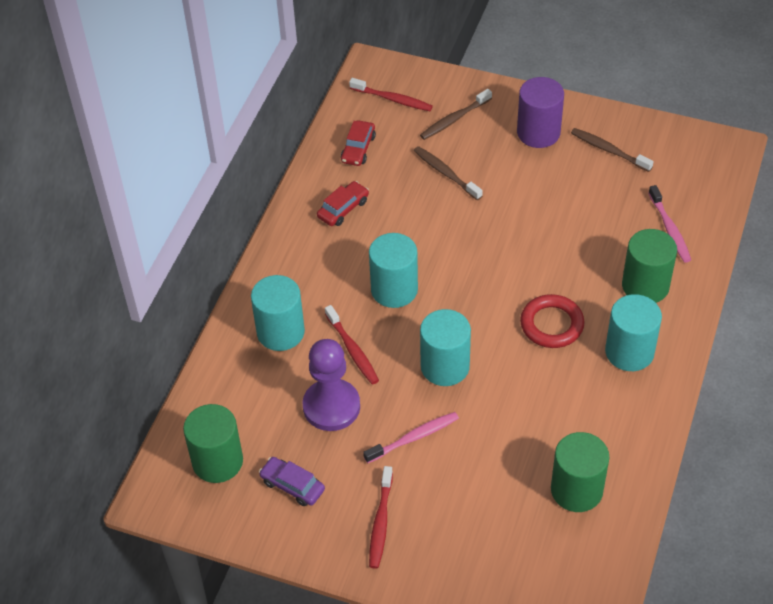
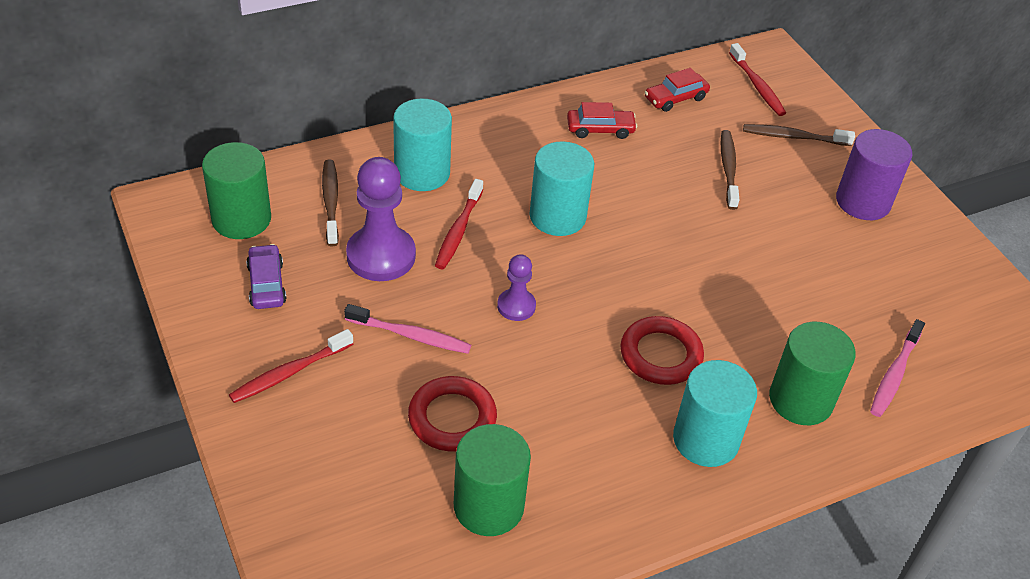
camera: 40 degrees right, 5 degrees down
turquoise cylinder [420,309,471,386] -> purple pawn [497,254,536,321]
brown toothbrush [571,128,654,172] -> brown toothbrush moved to [322,159,339,246]
none -> red ring [408,376,497,451]

